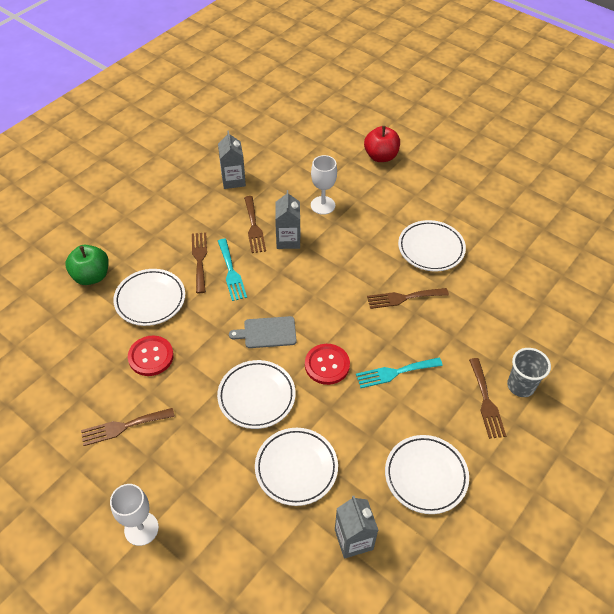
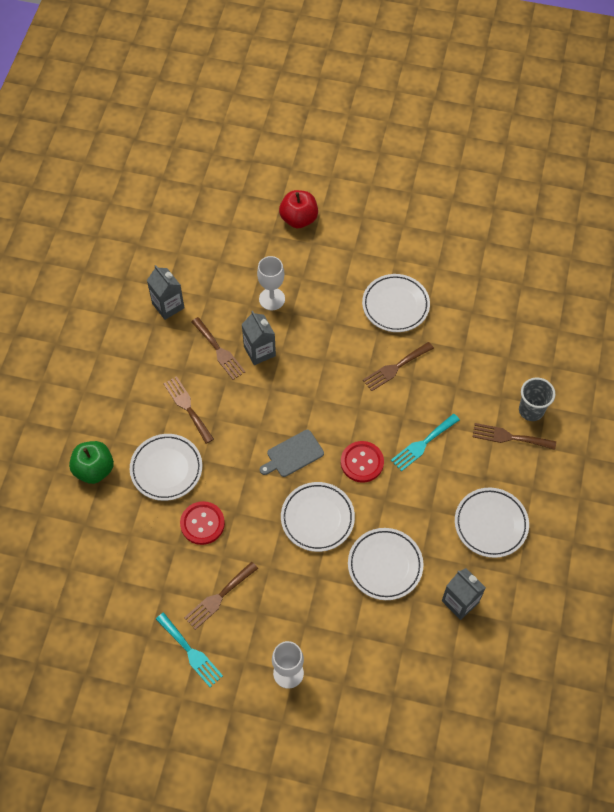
camera: 25 degrees left, 10 degrees up
turquoise fork [218,239,247,301] -> turquoise fork moved to [156,613,223,687]
brown fork [469,358,506,439] -> brown fork turned 135 degrees clockwise [473,423,556,450]

